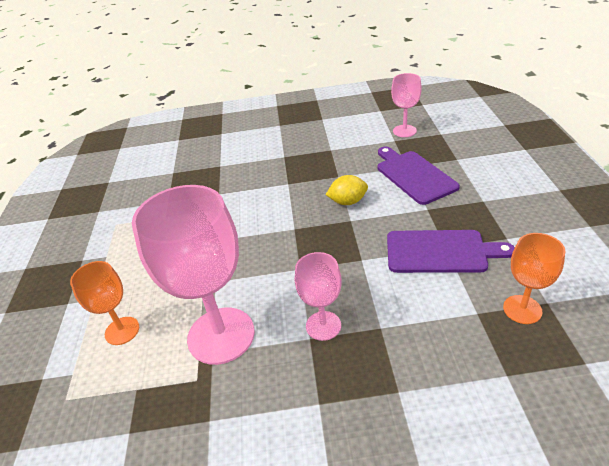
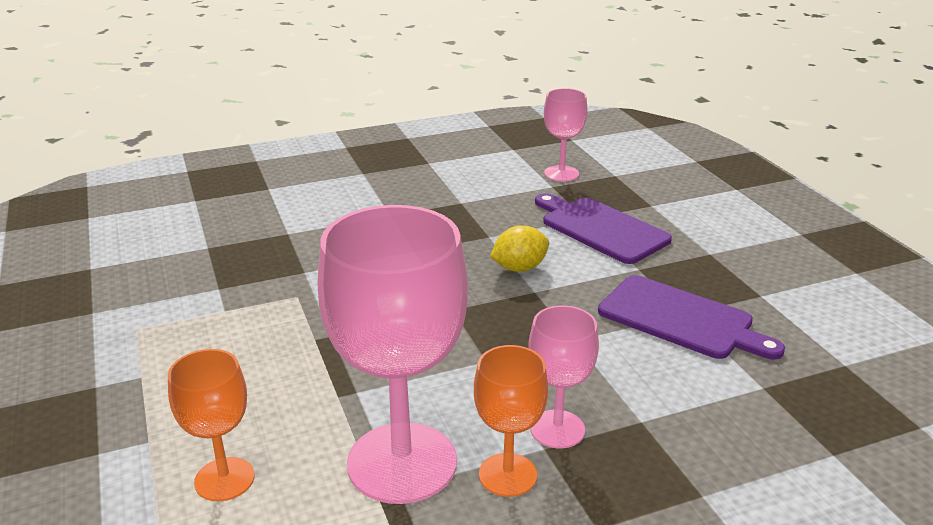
camera: 20 degrees left, 10 degrees down
purple cutting board [387,230,515,273] -> purple cutting board turned 45 degrees clockwise [598,275,785,359]
orange goblet [503,233,565,324] -> orange goblet moved to [474,345,548,497]

